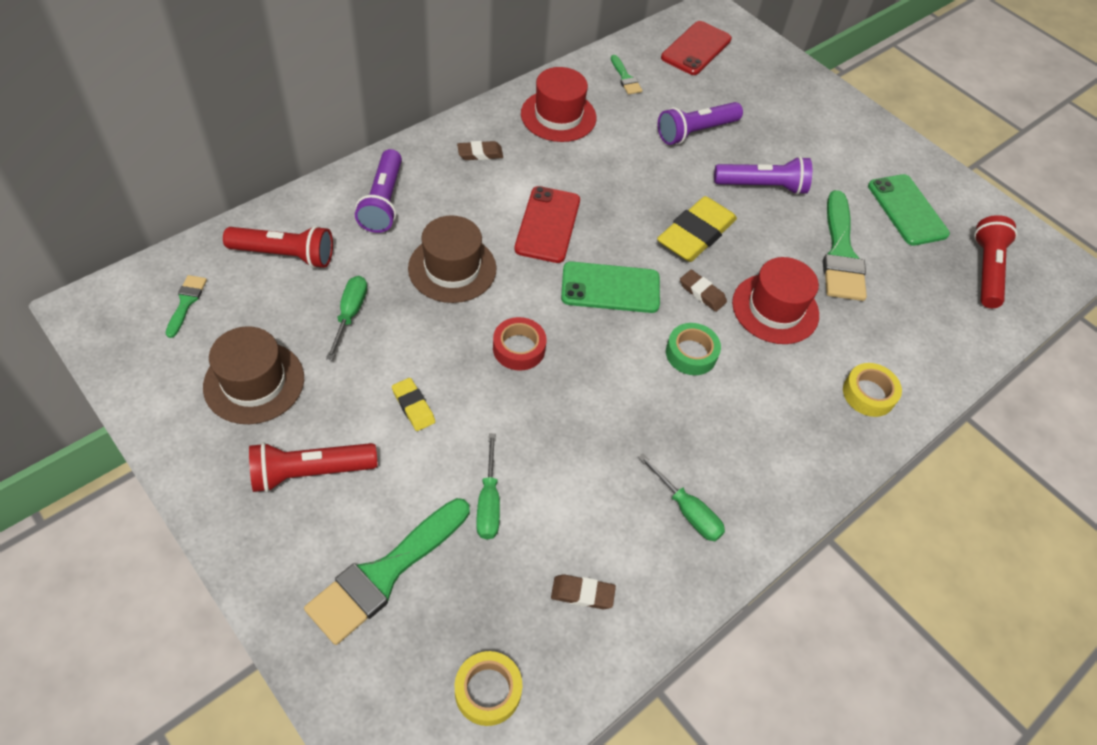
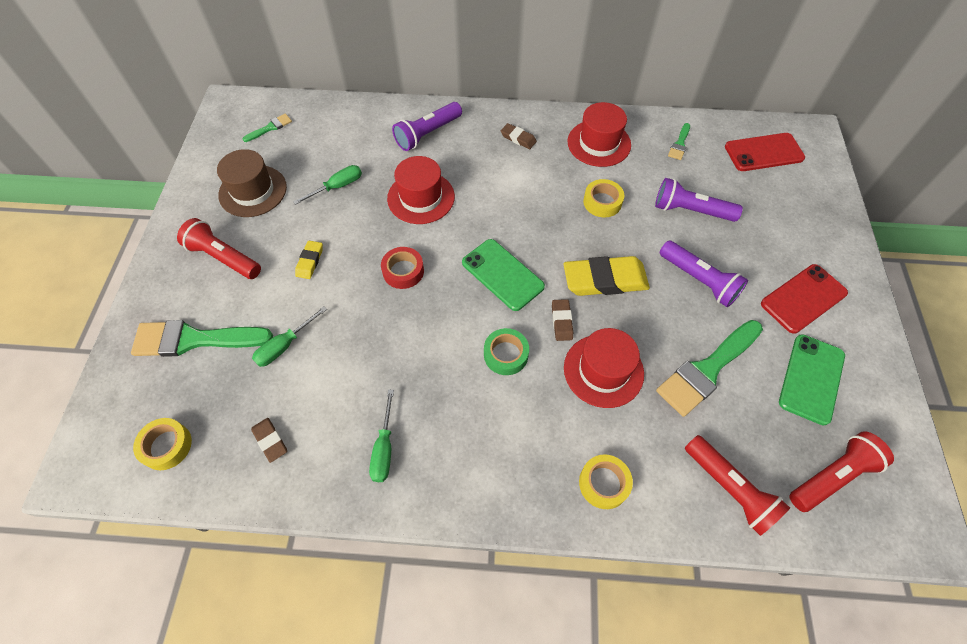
camera: 50 degrees right, 5 degrees up
red flashlight [223,226,333,268] -> red flashlight moved to [685,435,790,536]
brown hat [408,215,497,303] -> red hat [387,156,455,224]
red phone [514,186,580,263] -> red phone moved to [761,264,848,334]
none -> yellow tape [583,179,624,217]

